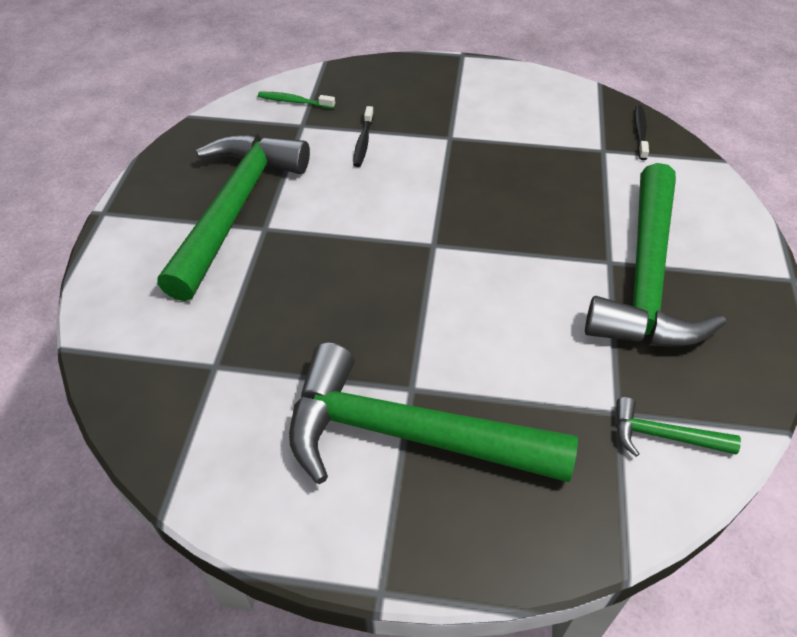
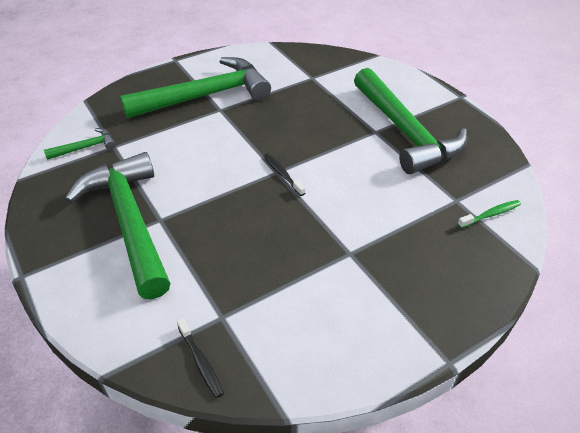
camera: 140 degrees right, 5 degrees down
black toothbrush [353,106,374,167] -> black toothbrush moved to [264,153,305,196]

